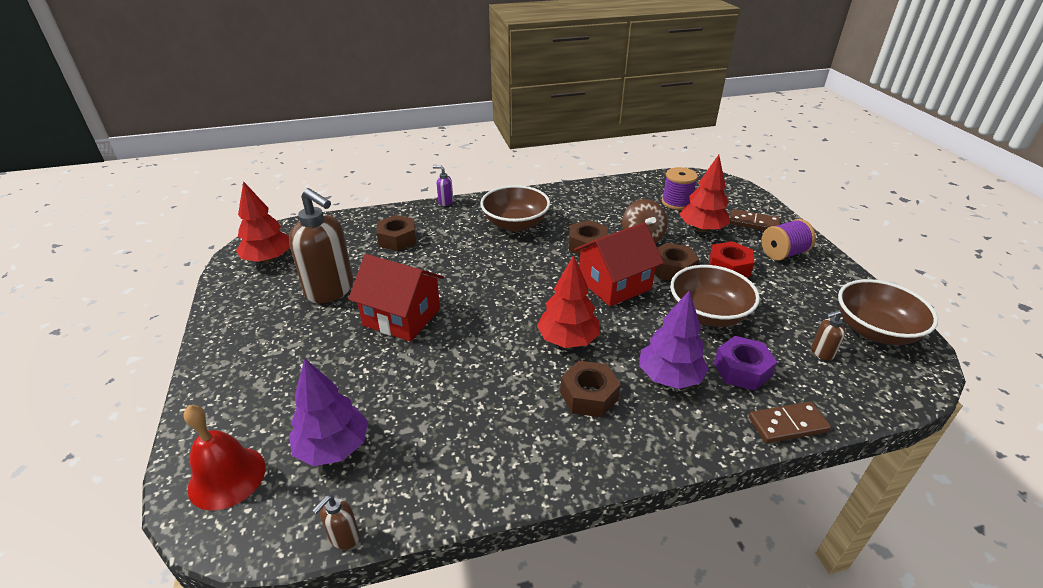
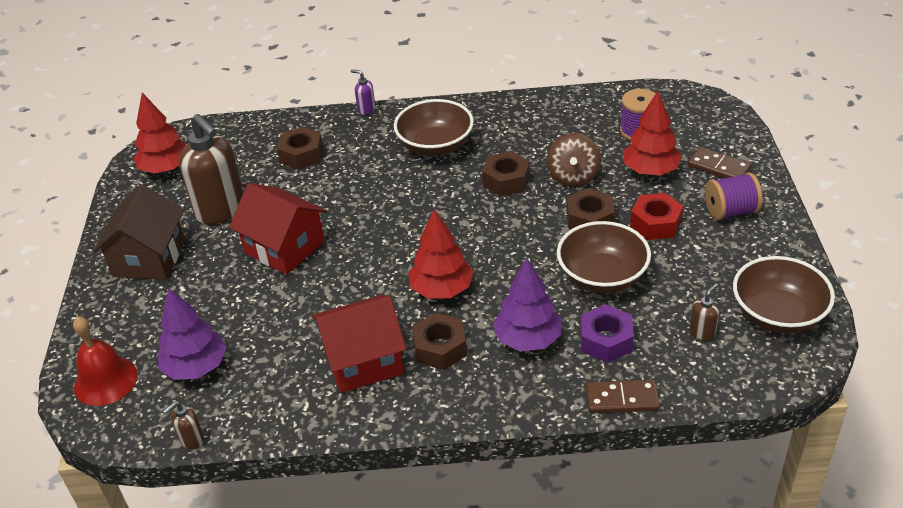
camera: 15 degrees right, 5 degrees up
red house [574,222,664,306] -> red house moved to [312,295,406,393]
brown soap dispenser [811,310,846,361] -> brown soap dispenser turned 135 degrees clockwise [689,283,719,341]
none -> brown house [93,185,185,280]

